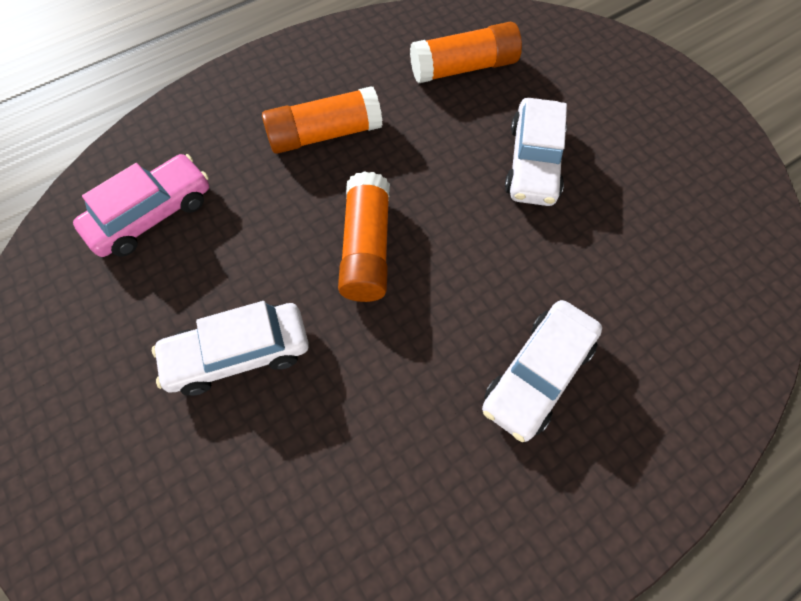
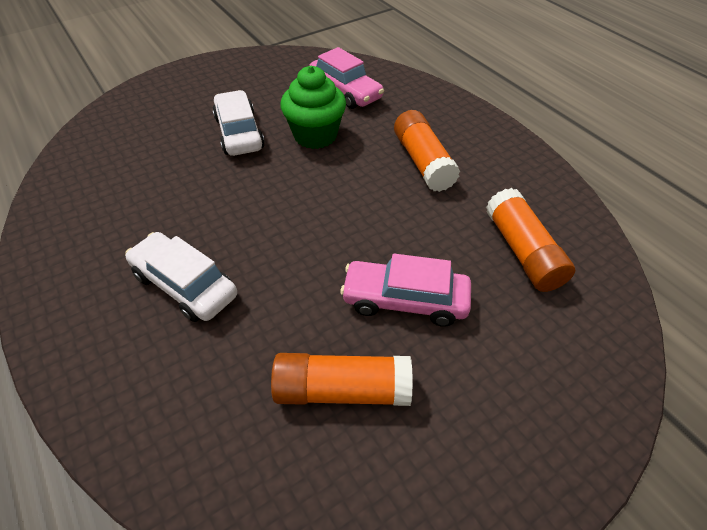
camera: 90 degrees right, 15 degrees down
orange glue stick [338,171,390,302] -> orange glue stick moved to [271,353,413,406]
white car [505,98,567,206] -> pink car [340,254,471,327]
none -> green cupcake [280,66,346,149]

